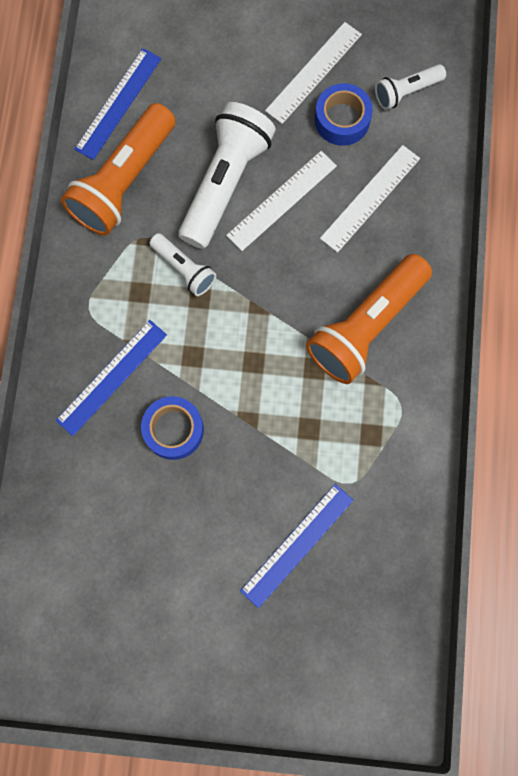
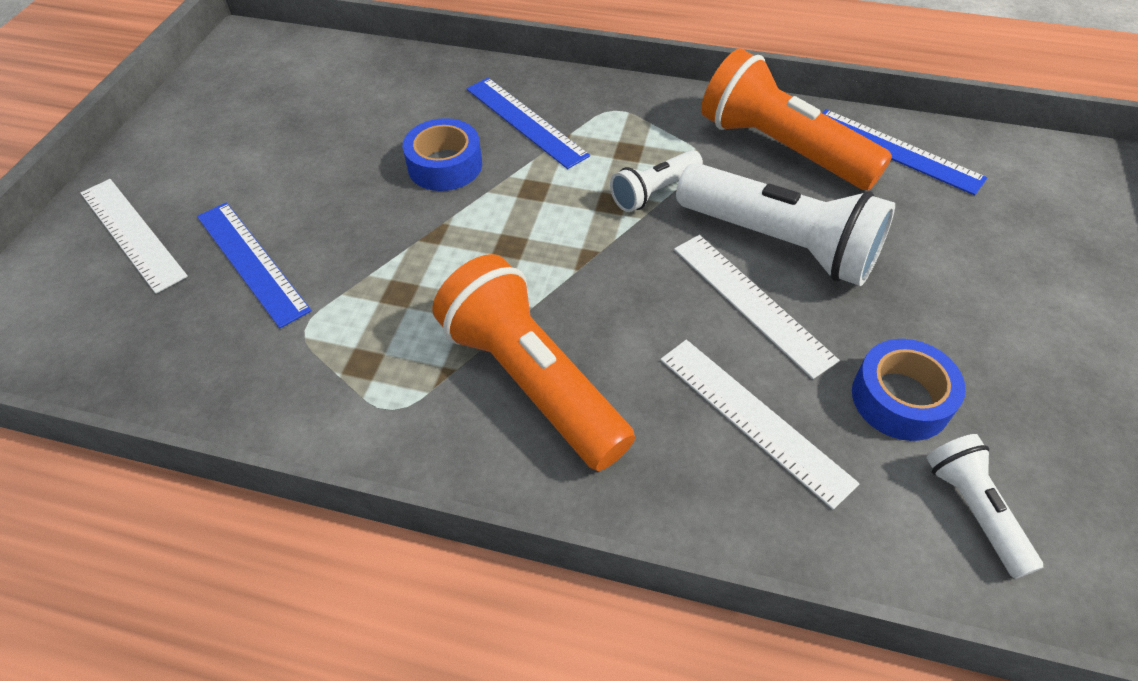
camera: 100 degrees right, 25 degrees down
white ruler [265,22,362,124] -> white ruler moved to [81,179,188,294]

